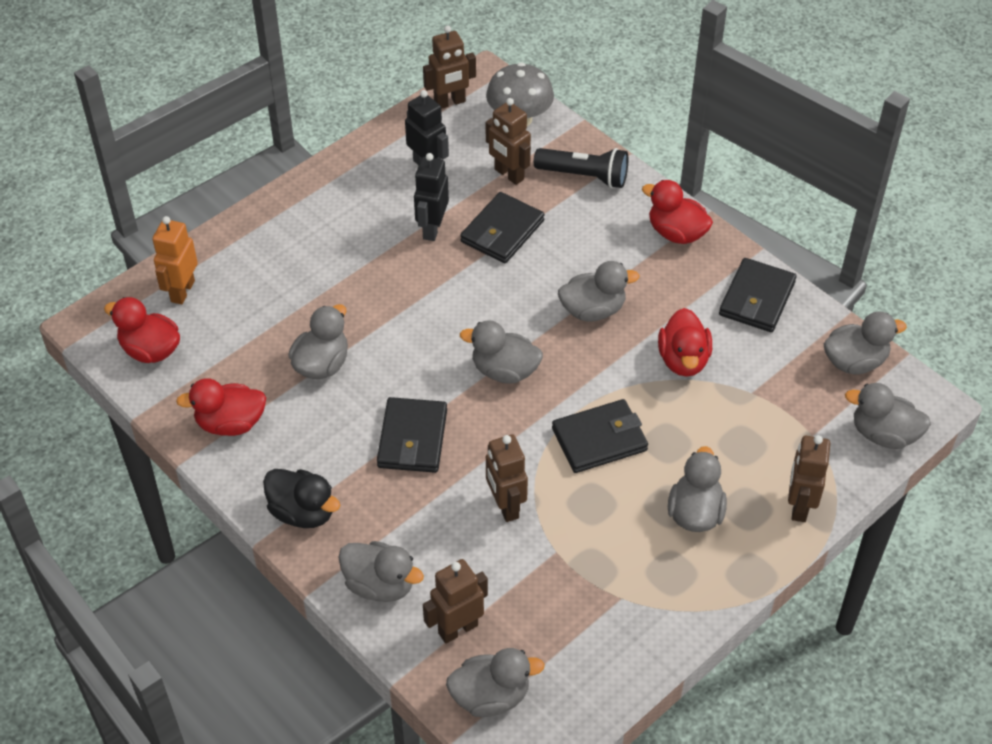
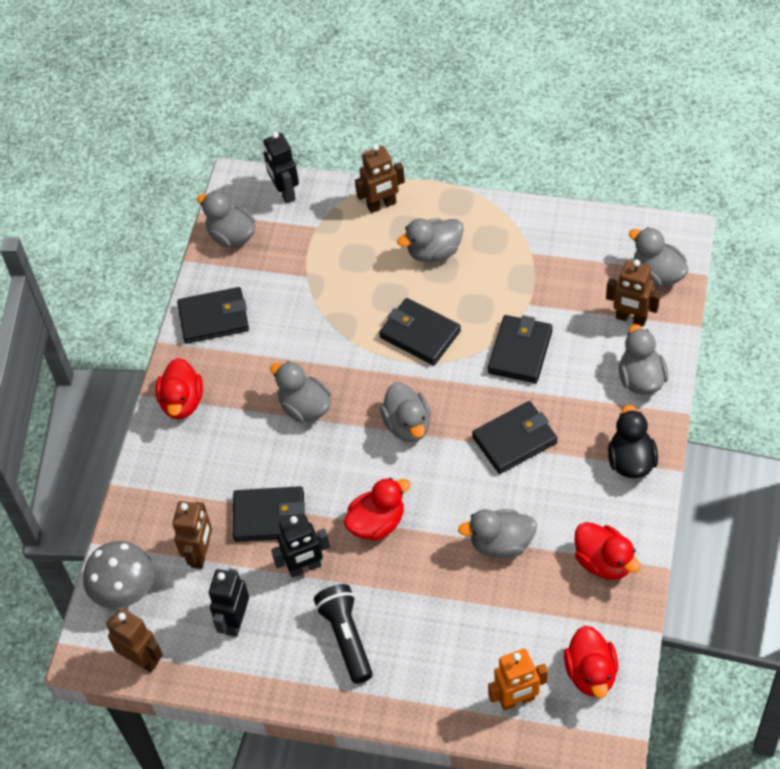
camera: 120 degrees left, 5 degrees up
brown robot [486,435,528,522] -> black wallet [488,315,553,383]
black flashlight [534,148,628,188] -> black flashlight moved to [314,584,373,684]
red duck [658,308,712,377] -> red duck moved to [344,477,411,541]
grey duck [845,383,931,449] -> black robot [264,132,299,204]

